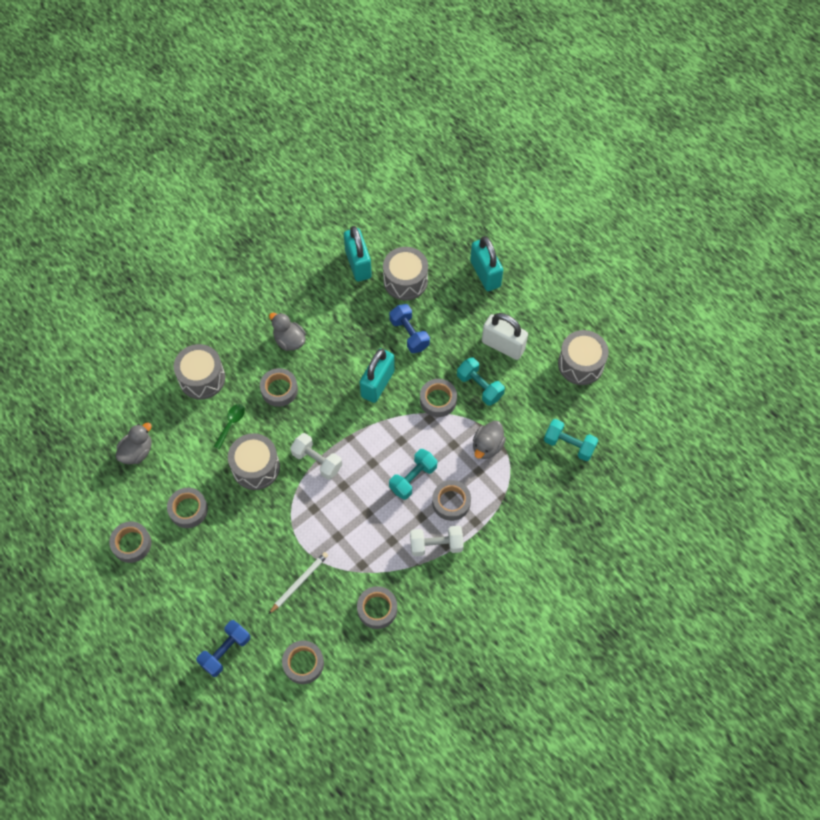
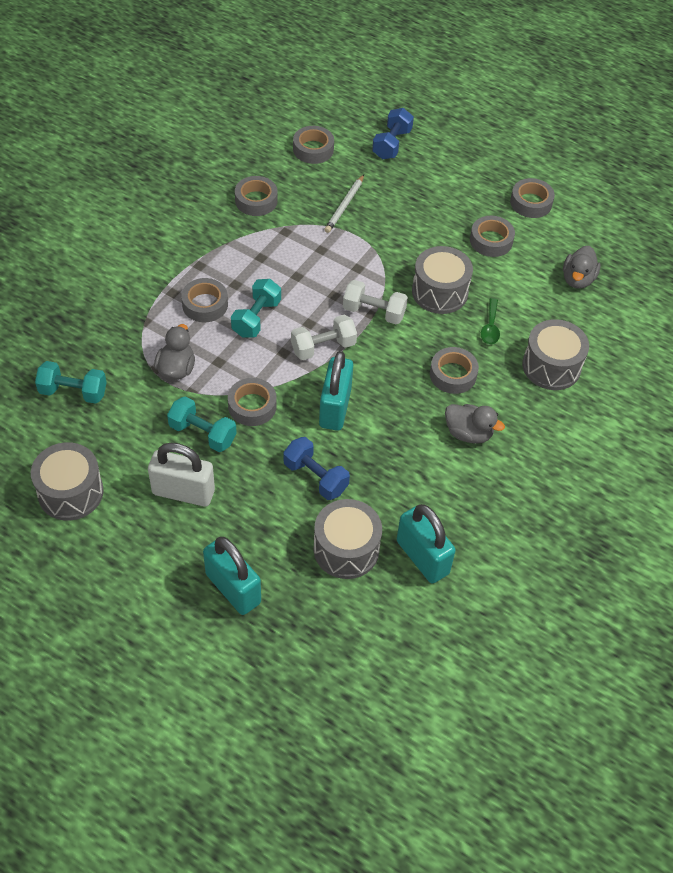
camera: 160 degrees right, 10 degrees down
white dumbbell [410,526,464,557] -> white dumbbell moved to [291,314,357,360]

